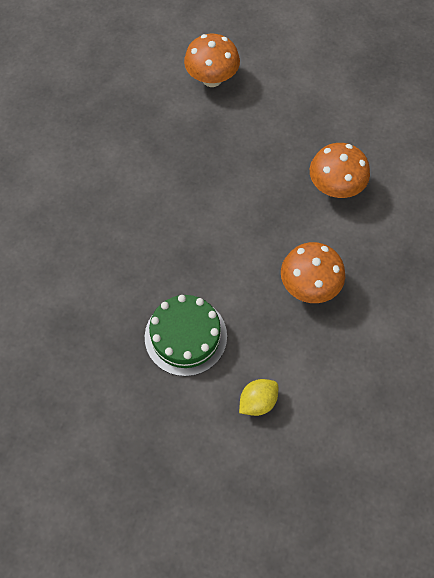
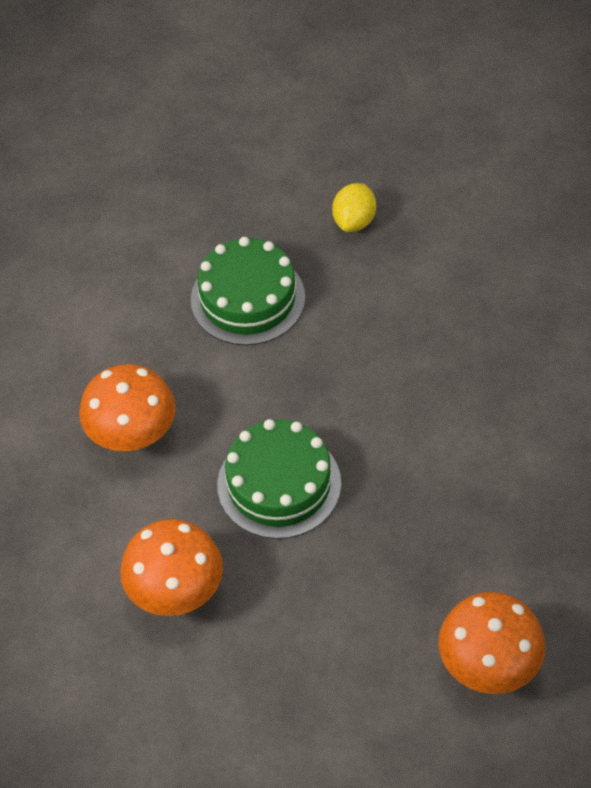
camera: 150 degrees right, 10 degrees down
yellow lemon [239,379,278,416] -> yellow lemon moved to [332,183,376,232]
none -> green cake [217,419,341,539]

